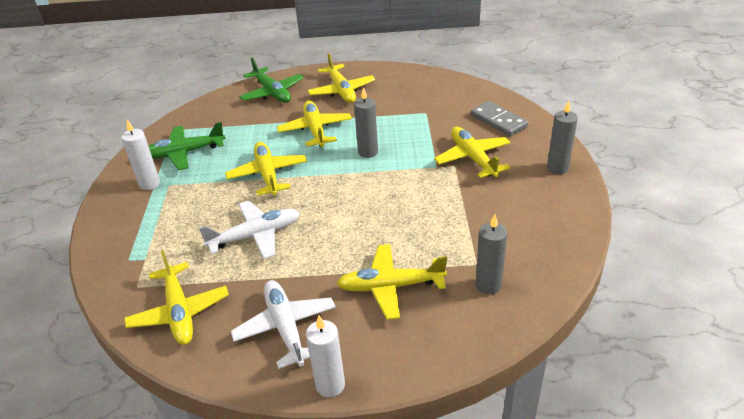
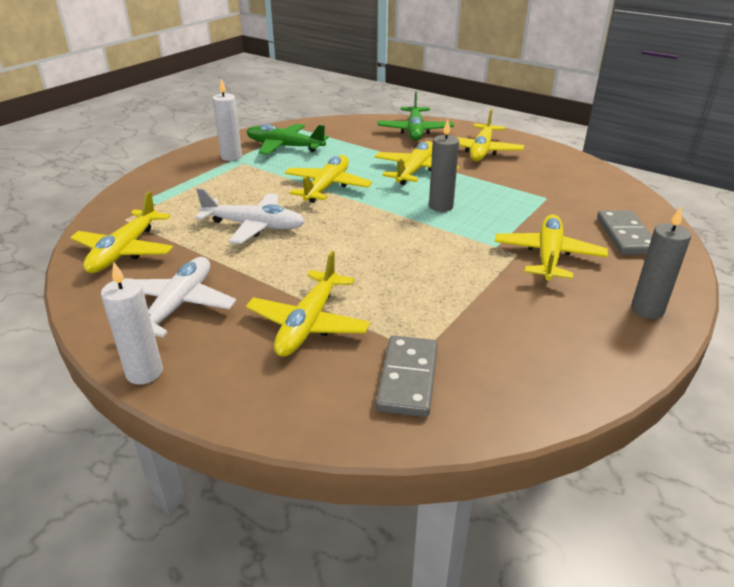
camera: 35 degrees right, 5 degrees down
yellow plane [337,244,447,320] -> yellow plane turned 105 degrees counterclockwise [246,251,371,357]
grey candle [476,214,507,295] -> grey domino [376,335,438,417]

